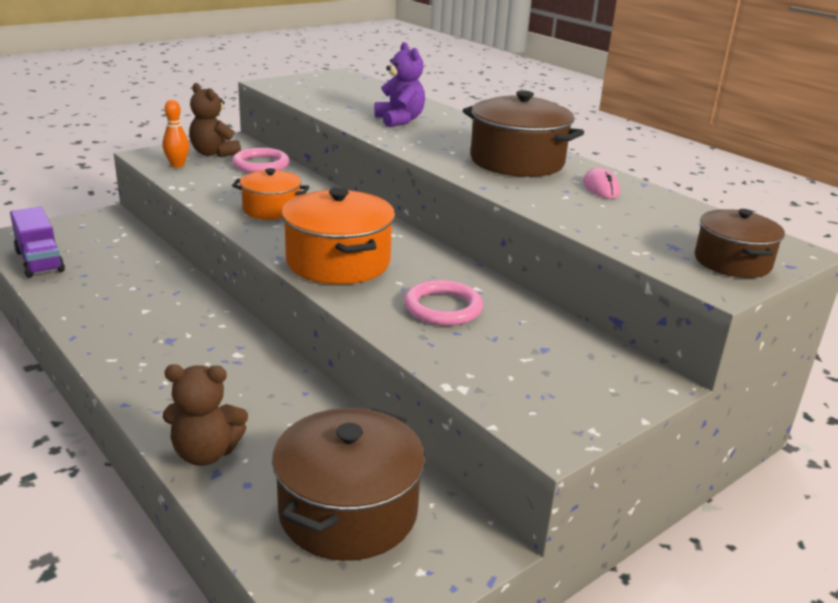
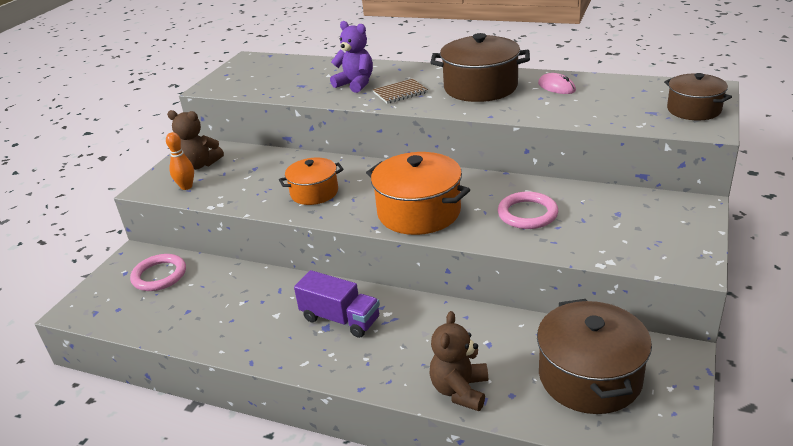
camera: 25 degrees left, 5 degrees up
purple truck [10,207,65,278] -> purple truck moved to [294,270,380,338]
brown teddy bear [163,364,248,466] -> brown teddy bear turned 135 degrees clockwise [429,311,488,411]
pink ring [232,148,290,173] -> pink ring moved to [130,254,186,291]
none -> brown notebook [373,79,428,104]

